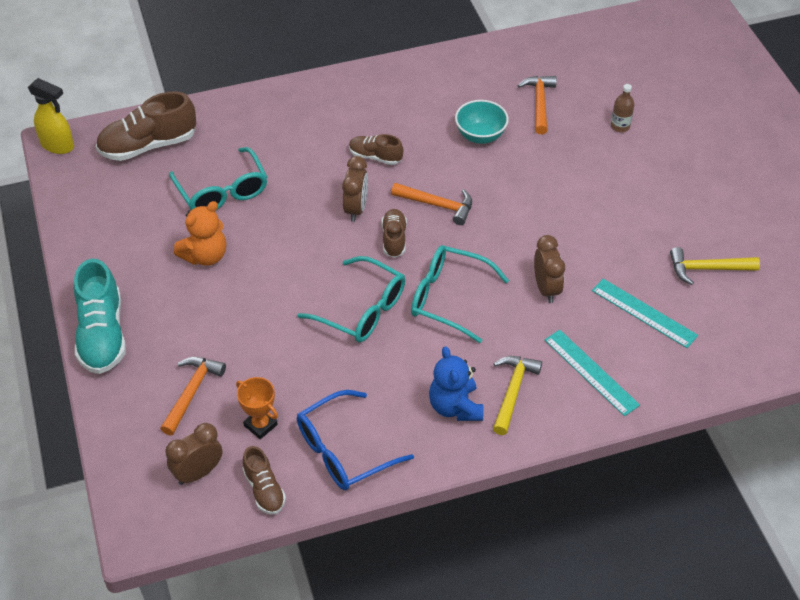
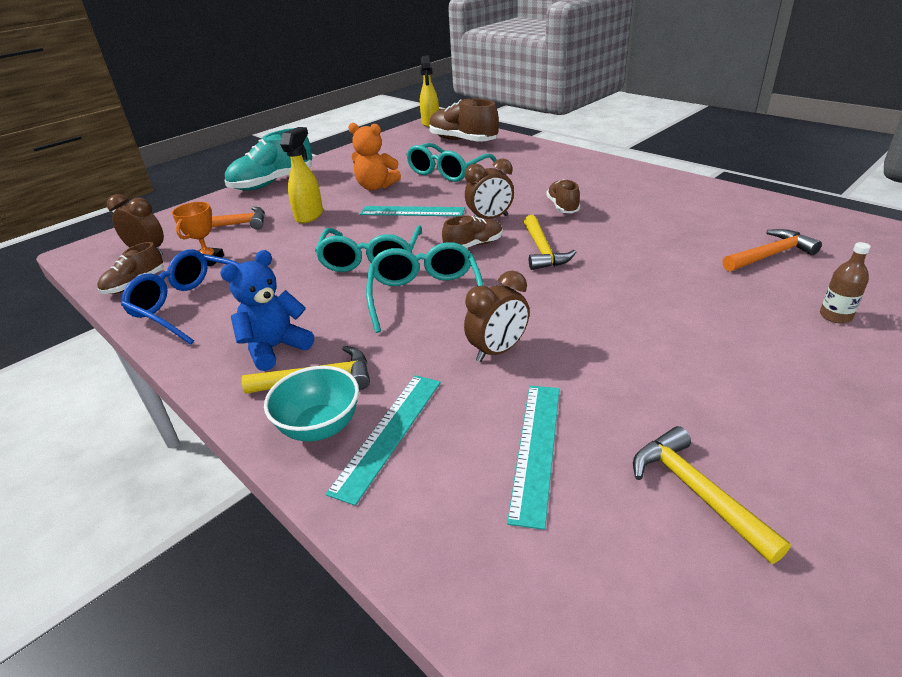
camera: 65 degrees right, 15 degrees down
orange hammer [391,183,472,225] -> yellow hammer [524,215,576,270]
turquoise bowl [455,100,509,144] -> turquoise bowl moved to [264,366,359,442]
none -> yellow spray bottle [280,127,323,223]
none -> turquoise ruler [360,206,465,216]

